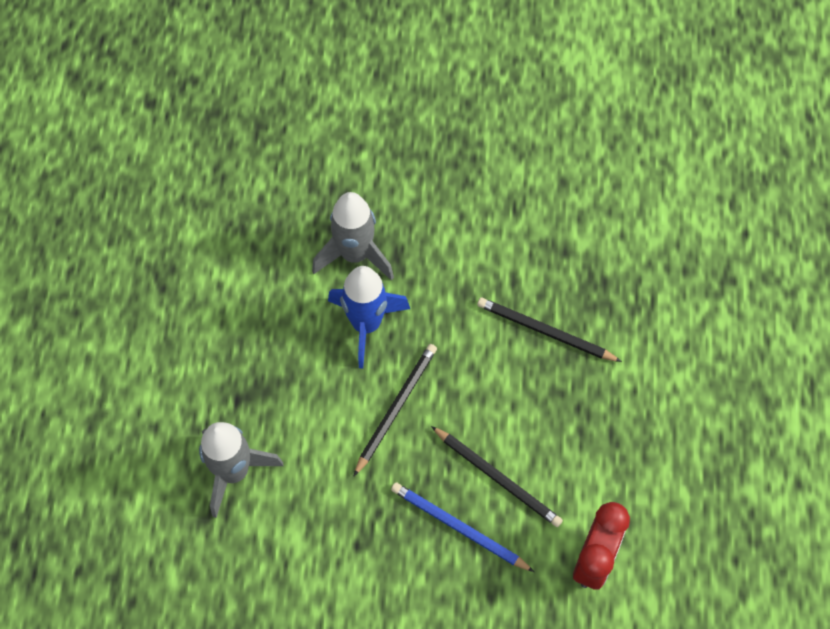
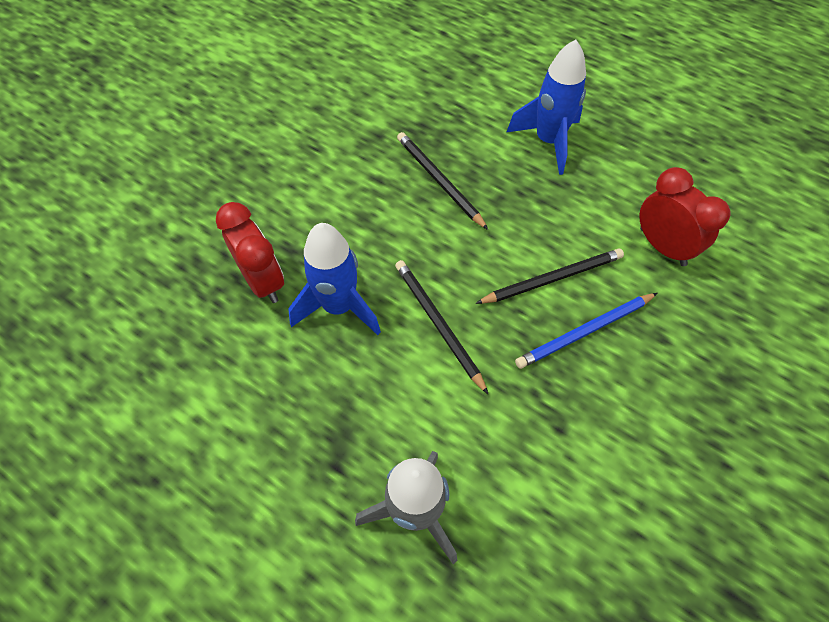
camera: 60 degrees left, 5 degrees down
grey rocket [312,192,394,281] -> red clock [216,202,284,303]
black pencil [477,297,622,362] -> black pencil turned 90 degrees clockwise [397,132,488,230]
none -> blue rocket [506,39,586,175]

